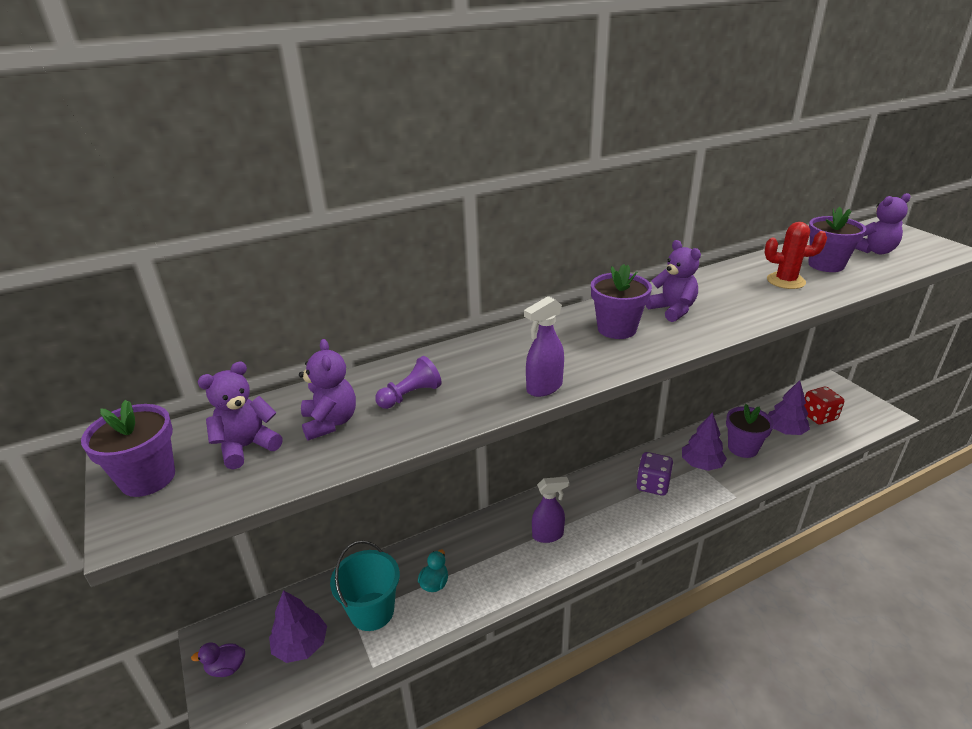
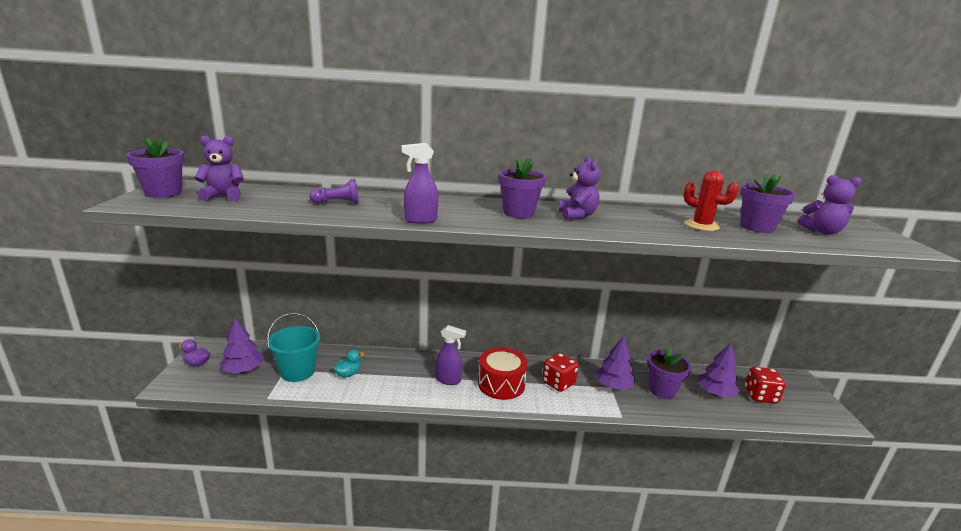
camera: 25 degrees right, 10 degrees down
purple teddy bear [299,339,356,441] -> none
purple dice [636,452,673,496] -> red dice [542,353,579,392]
none -> red drum [478,347,528,400]

